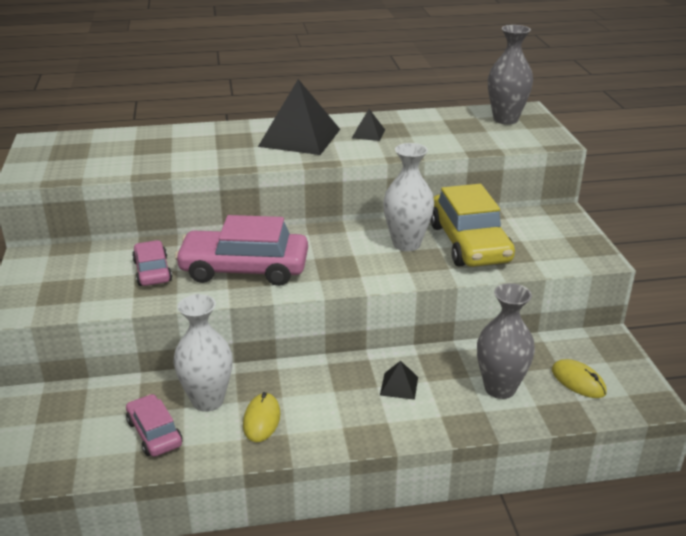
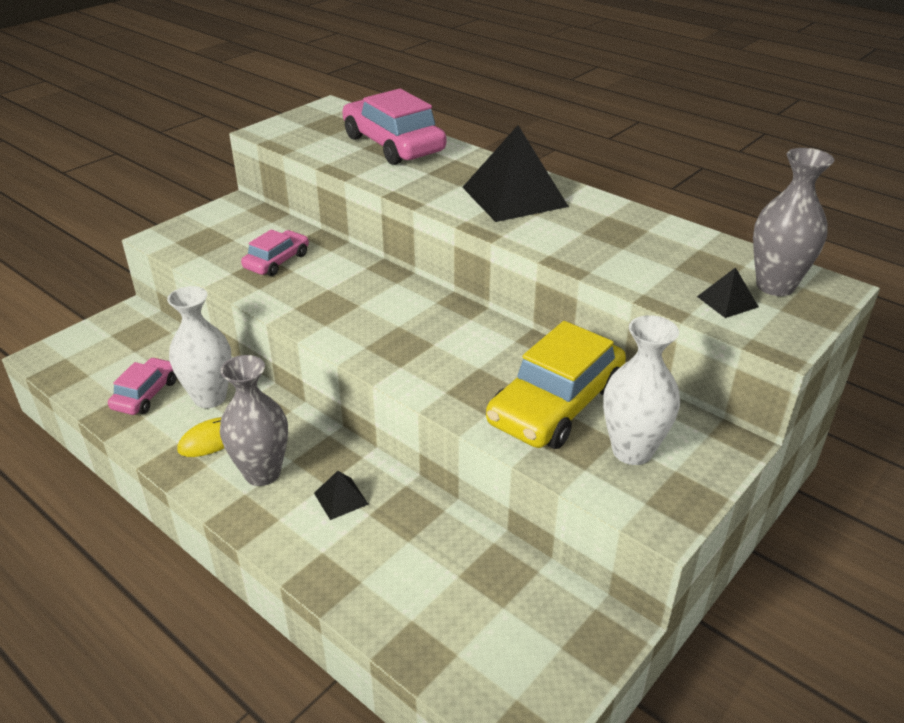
camera: 50 degrees right, 5 degrees up
pink car [175,215,308,286] -> pink car moved to [342,89,446,165]
black pyramid [352,109,385,141] -> black pyramid moved to [697,267,758,318]
white vase [383,143,434,251] -> white vase moved to [603,315,680,465]
grey vase [477,283,535,399] -> grey vase moved to [220,355,288,486]
yellow mouse [552,359,607,398] -> none

